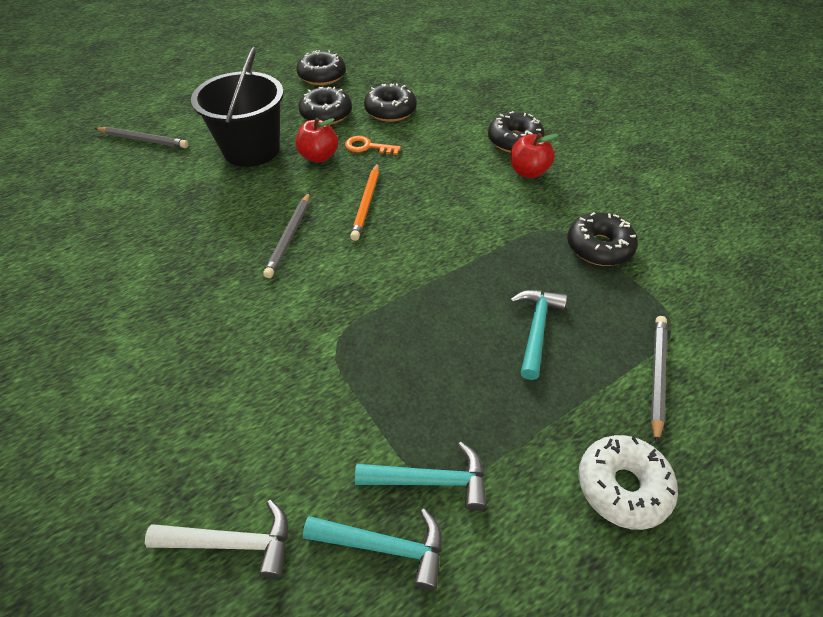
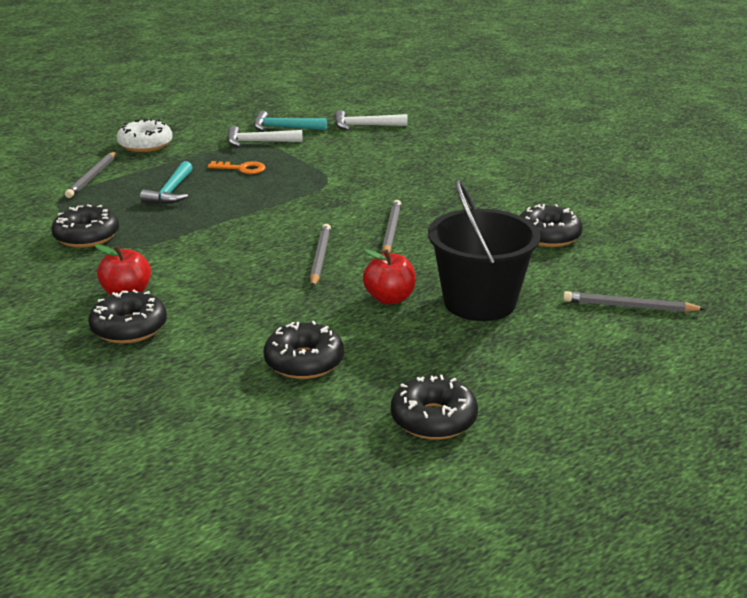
camera: 175 degrees right, 20 degrees down
black donut [298,87,352,125] -> black donut moved to [520,204,583,247]
orange key [345,136,401,155] -> orange key moved to [208,161,265,174]
orange pencil [350,163,379,241] -> grey pencil [310,224,331,288]
turquoise hammer [355,442,487,511] -> white hammer [227,126,303,147]

